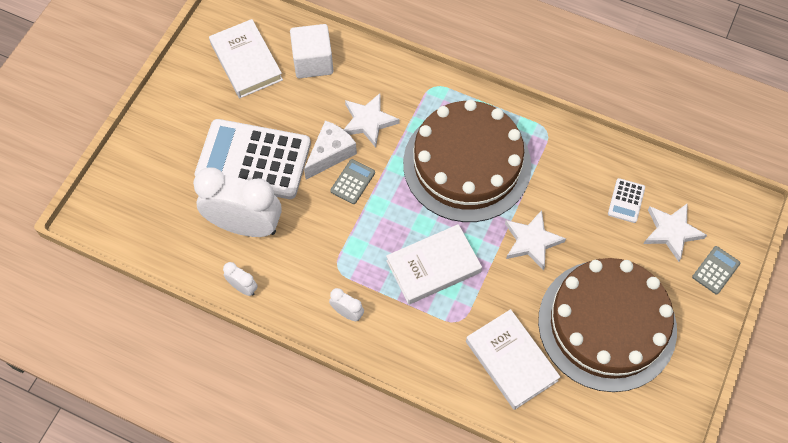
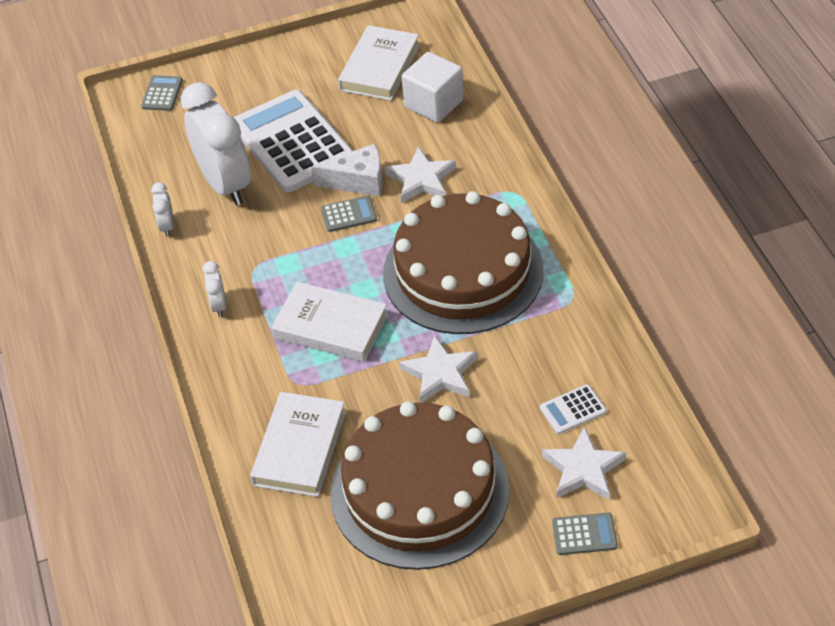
camera: 50 degrees right, 15 degrees down
none -> grey calculator [141,75,183,111]

